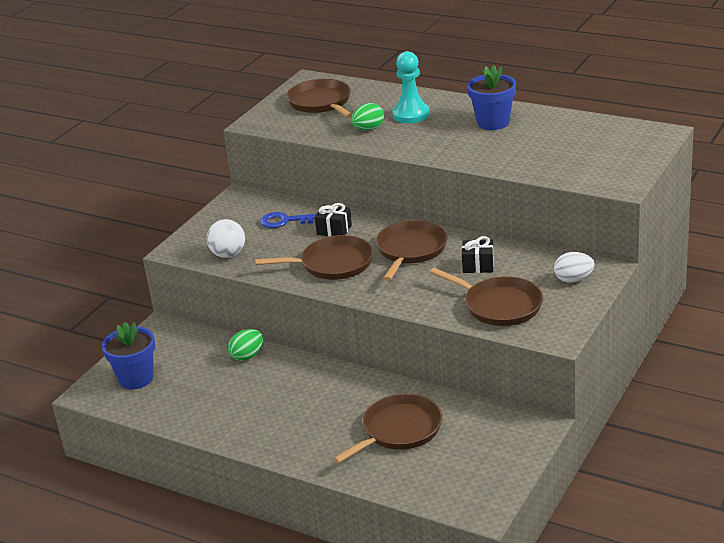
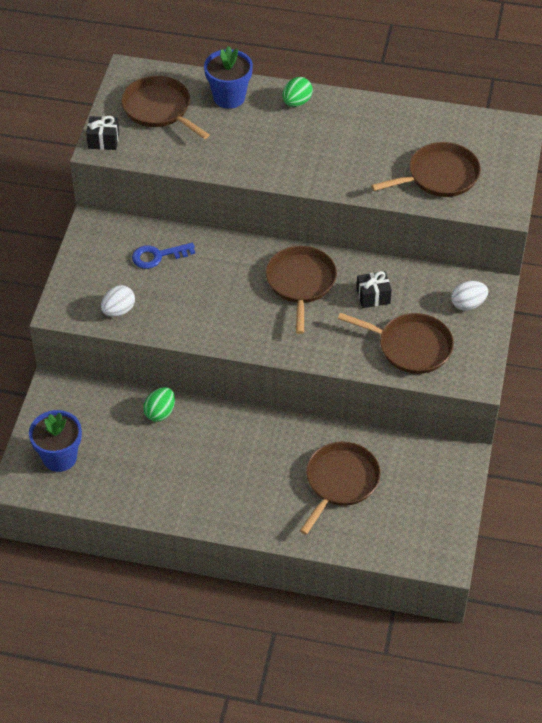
camera: 20 degrees left, 20 degrees up
white ball [207,219,245,258] -> white egg [101,285,135,317]
brown pan [255,235,374,280] -> brown pan moved to [371,142,481,197]
black gift [315,203,352,237] -> black gift moved to [86,116,119,150]
green egg [351,103,384,131] -> green egg moved to [282,77,313,107]
turquoise pawn [393,51,430,123] -> none
blue flower pot [467,65,516,130] -> blue flower pot moved to [204,46,253,109]

